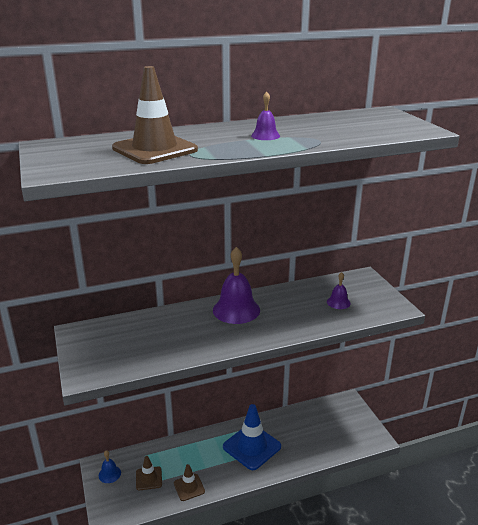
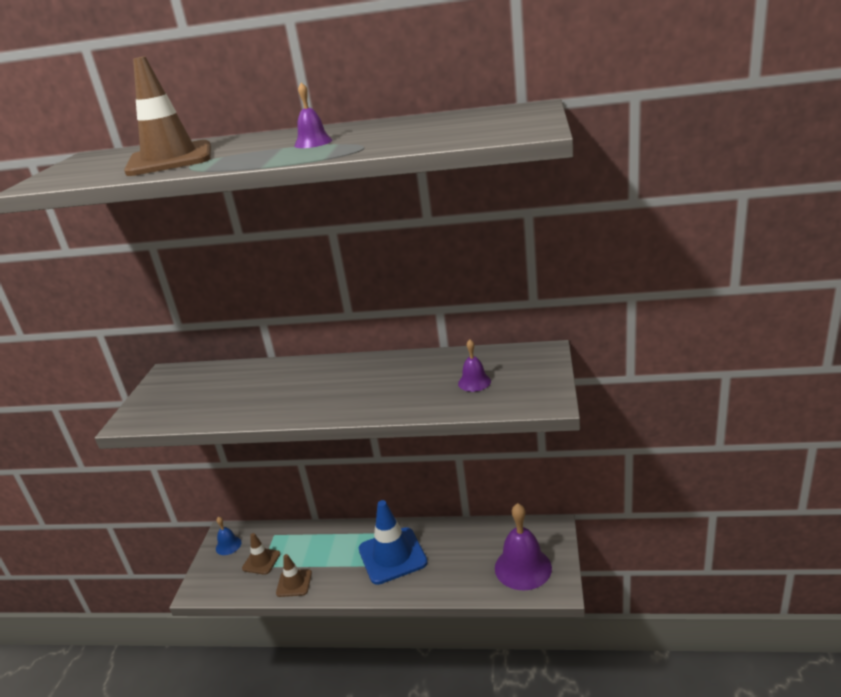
camera: 30 degrees right, 0 degrees up
purple bell [213,247,260,324] -> purple bell moved to [495,503,552,590]

